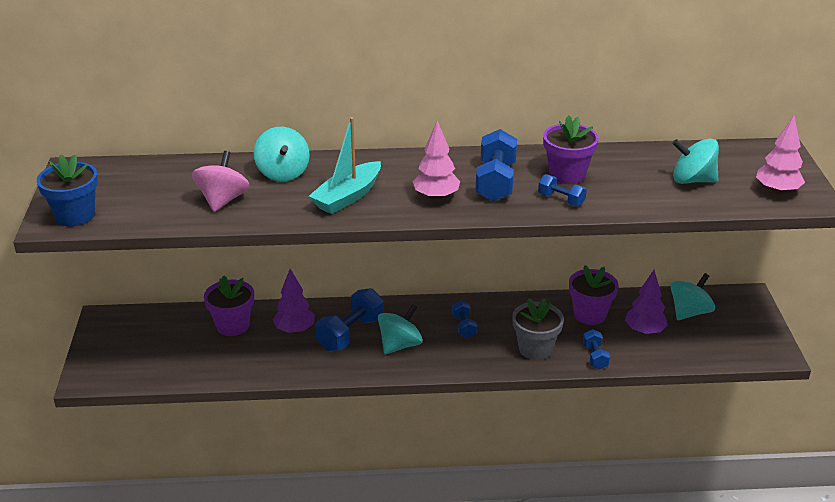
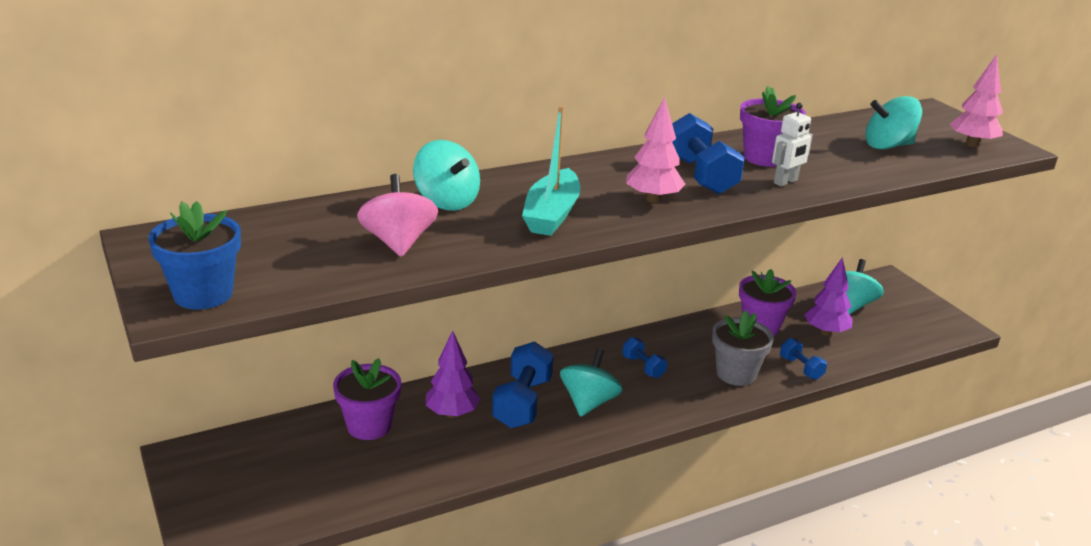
camera: 25 degrees left, 5 degrees down
blue dumbbell [538,174,587,206] -> white robot [772,103,813,186]

